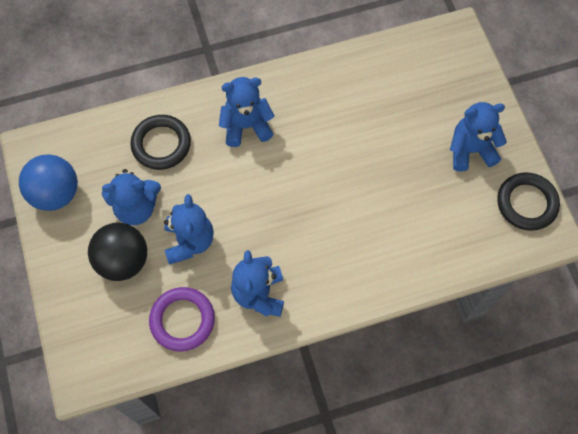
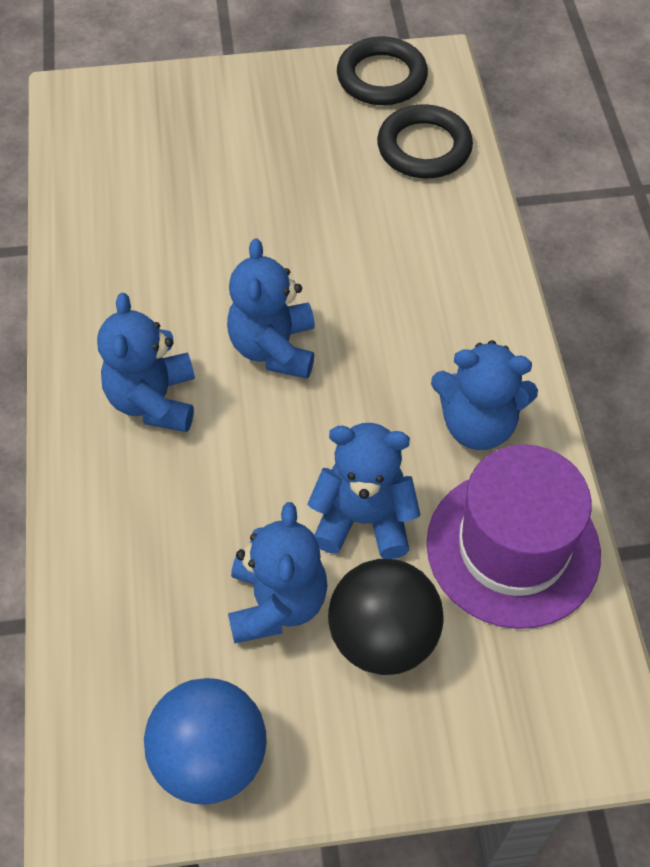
camera: 80 degrees left, 10 degrees down
black ring [130,115,191,170] -> black ring moved to [377,104,473,178]
purple ring [149,287,215,351] -> purple hat [426,445,601,629]
blue teddy bear [450,102,507,172] -> blue teddy bear moved to [227,238,315,379]

